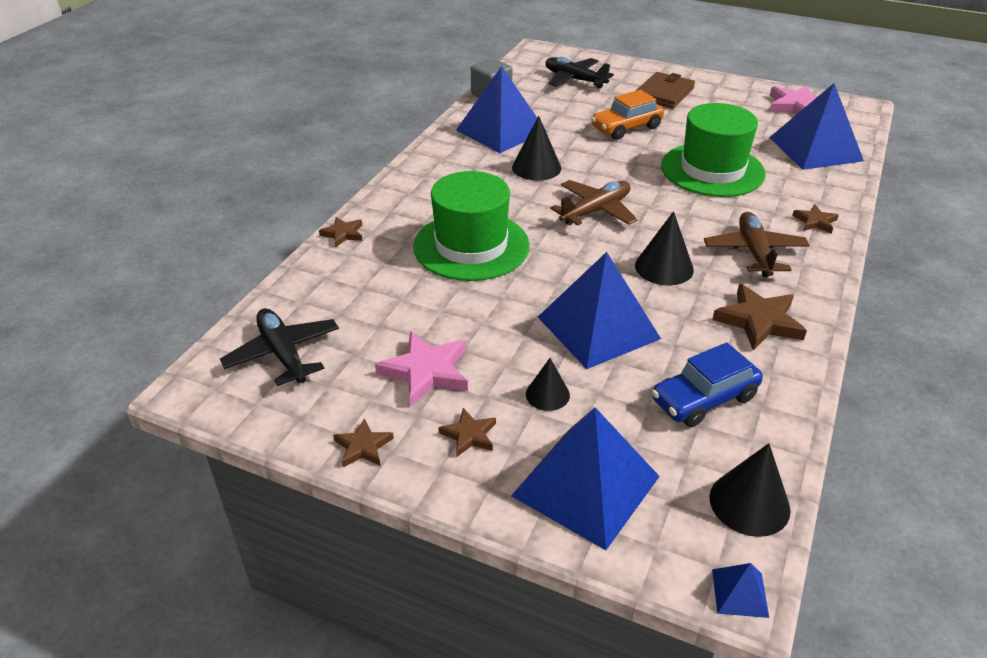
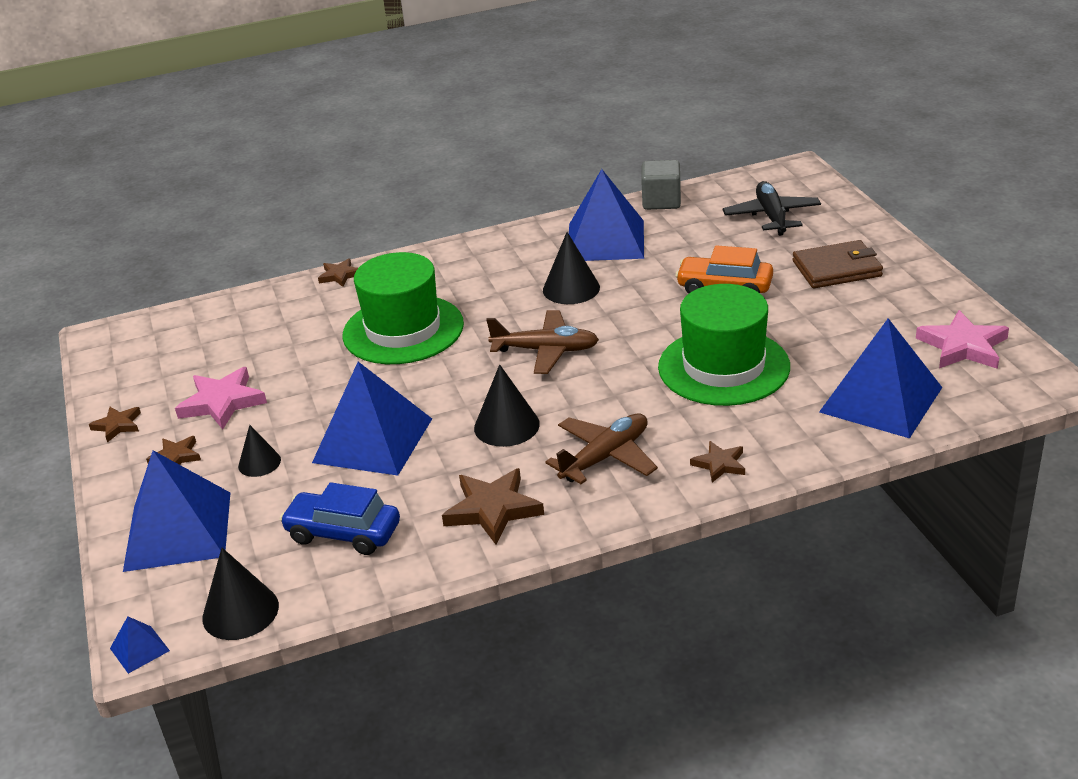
camera: 50 degrees right, 5 degrees down
black plane [220,308,339,386] -> none

